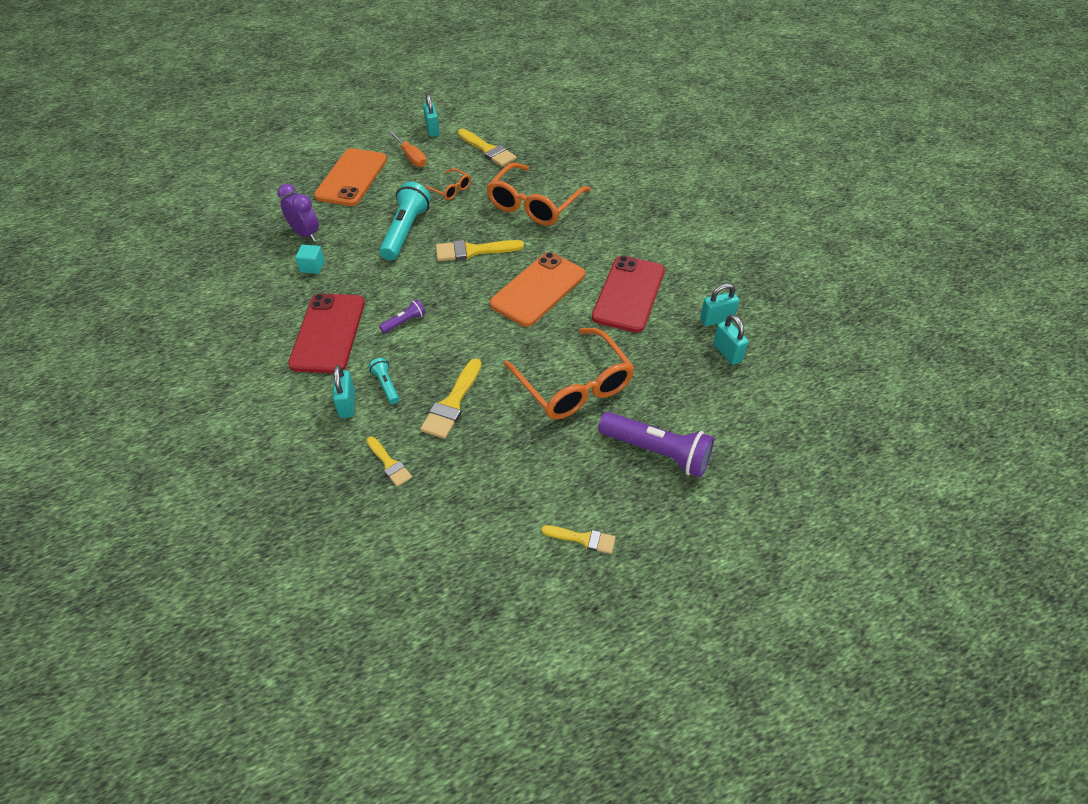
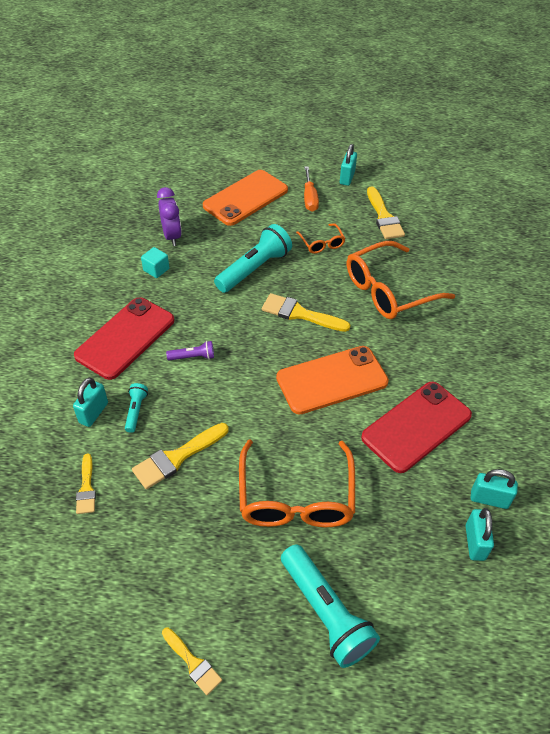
camera: 30 degrees right, 0 degrees up
purple flashlight [598,412,714,477] -> turquoise flashlight [281,544,380,668]

